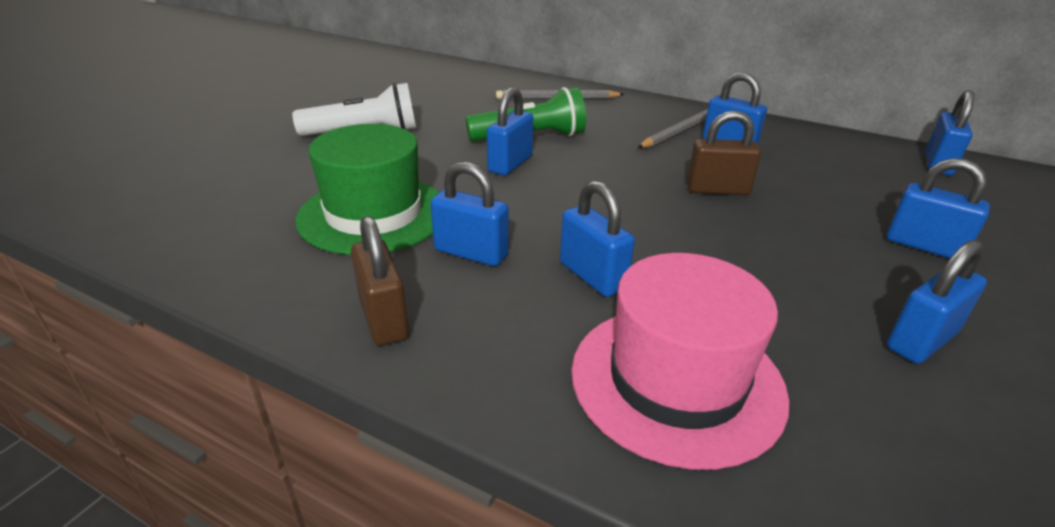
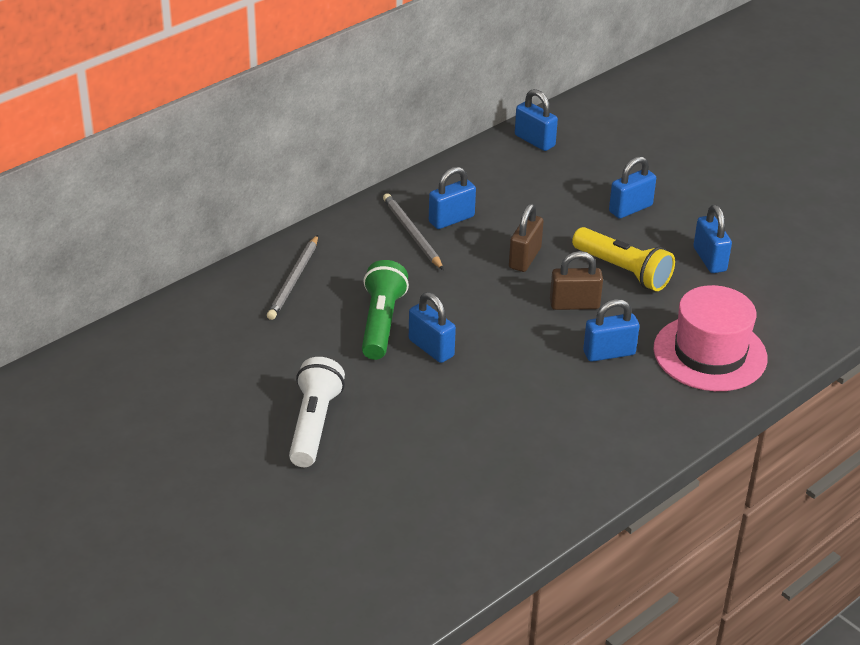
camera: 70 degrees left, 5 degrees up
green hat [295,124,439,255] -> none
brown padlock [351,216,409,346] -> brown padlock moved to [550,251,603,310]
blue padlock [430,162,509,266] -> none
none -> yellow flashlight [572,227,675,291]

